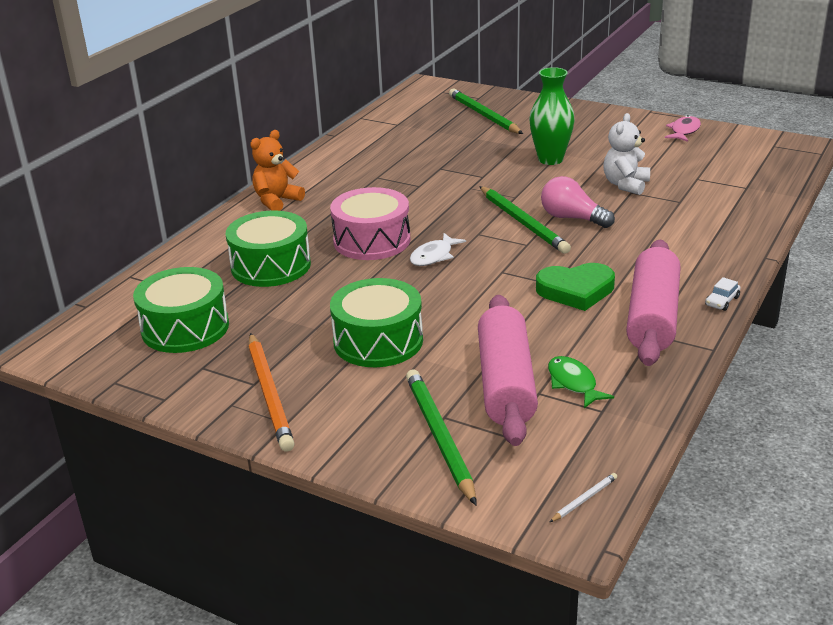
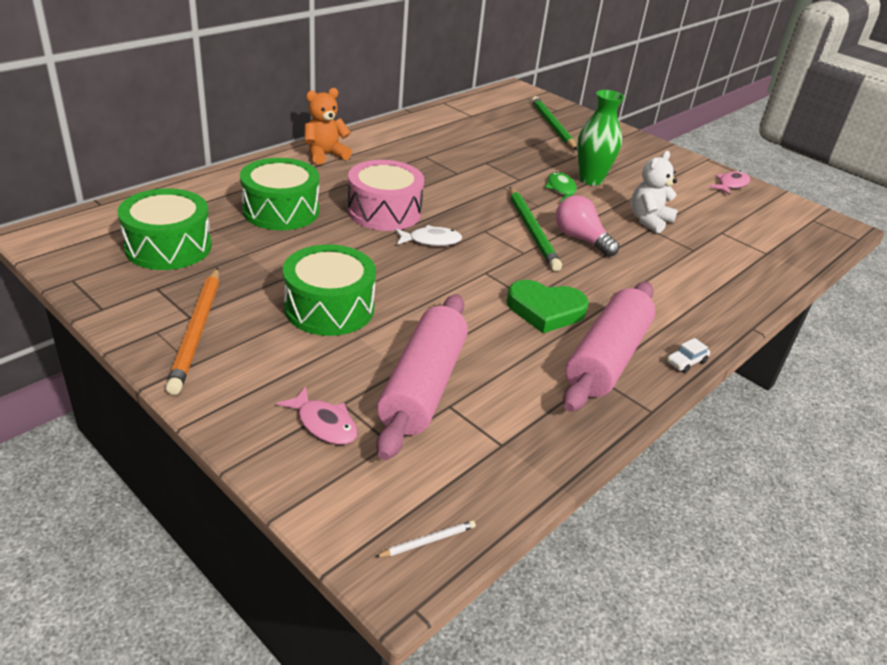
camera: 10 degrees right, 5 degrees up
green pencil [406,369,476,505] -> pink fish [277,386,358,445]
white fish [410,233,466,266] -> white fish turned 150 degrees counterclockwise [395,225,462,246]
green fish [548,356,614,408] -> green fish moved to [545,172,577,202]

